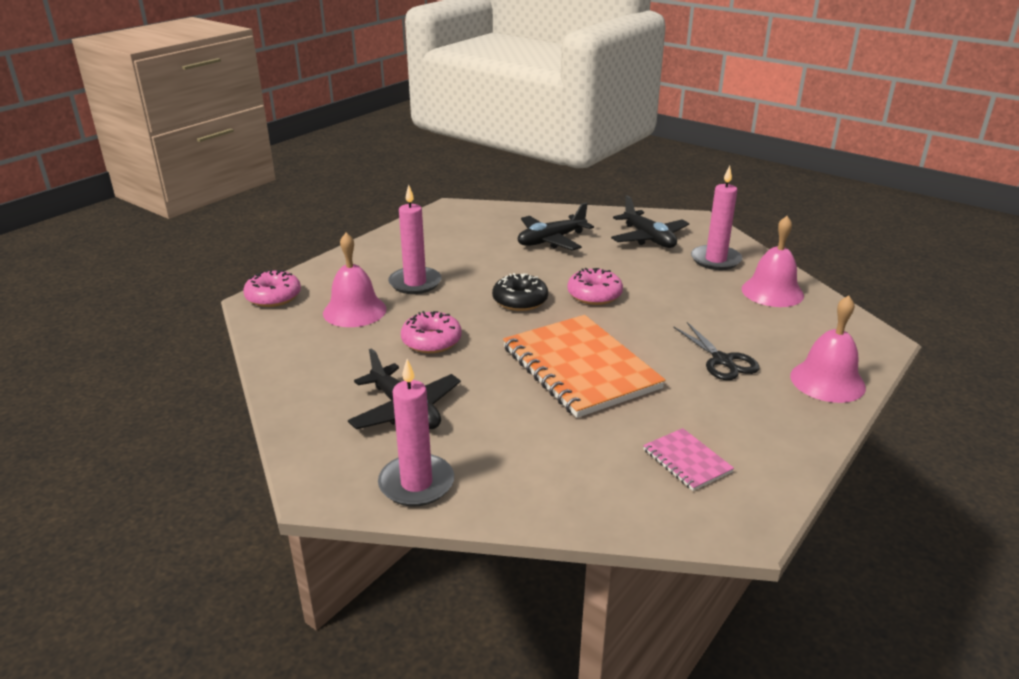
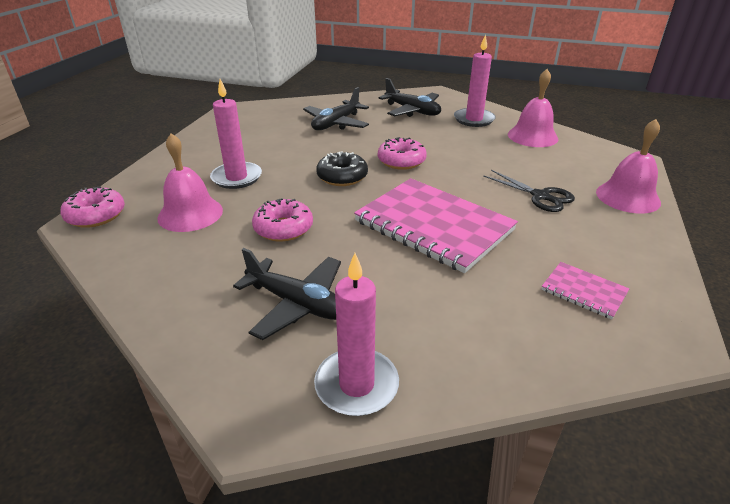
camera: 20 degrees left, 5 degrees up
orange notebook [503,315,666,418] -> pink notebook [354,178,518,273]

